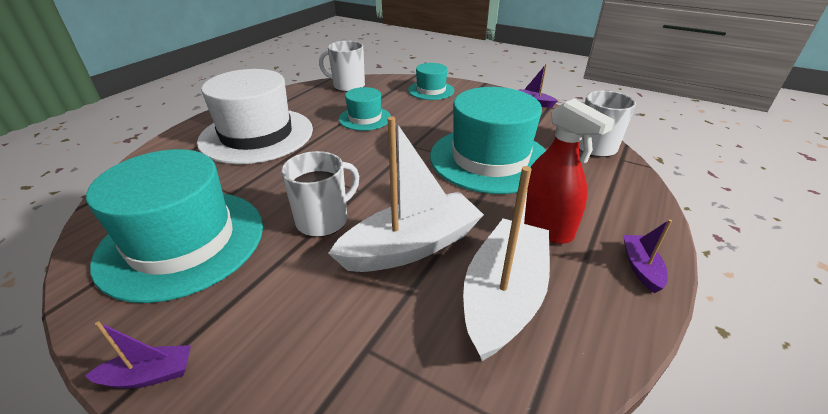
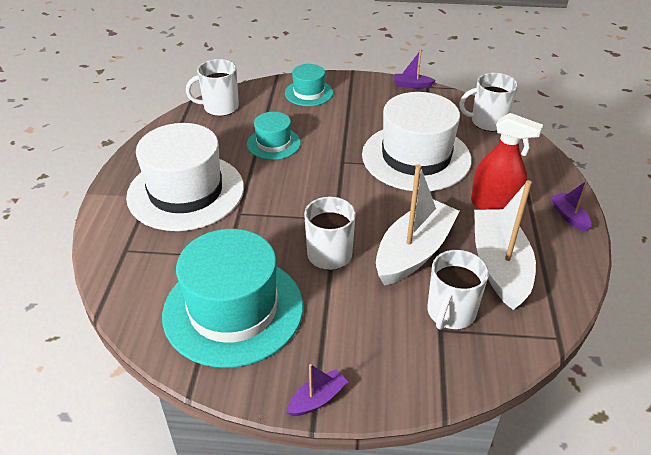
camera: 25 degrees left, 5 degrees up
turquoise hat [430,87,546,194] -> white hat [362,92,472,191]
none -> white mug [427,250,489,330]

